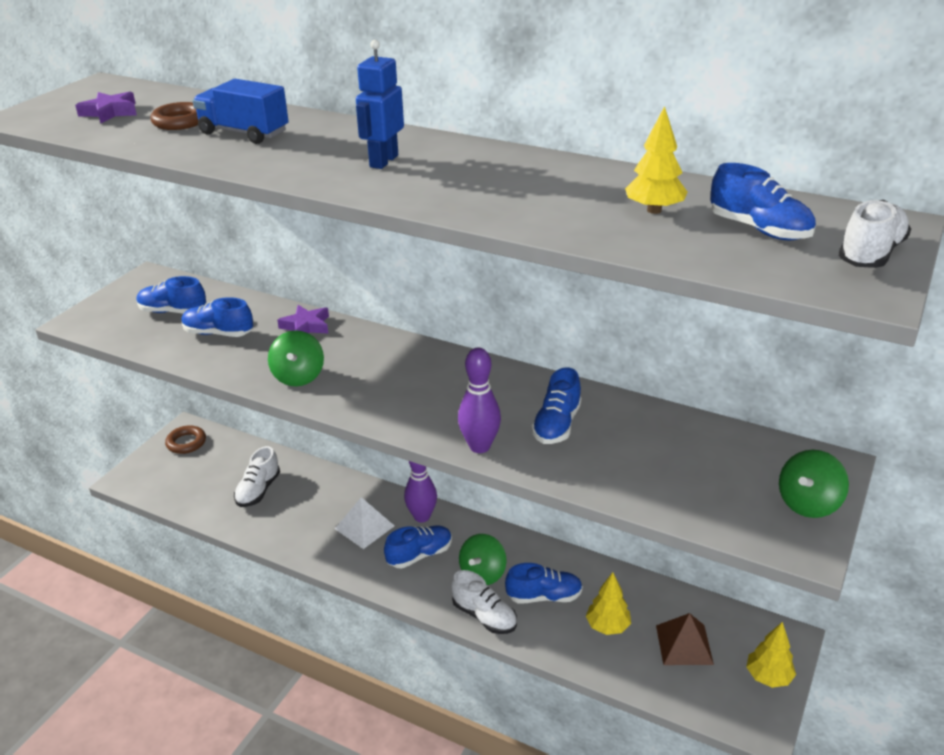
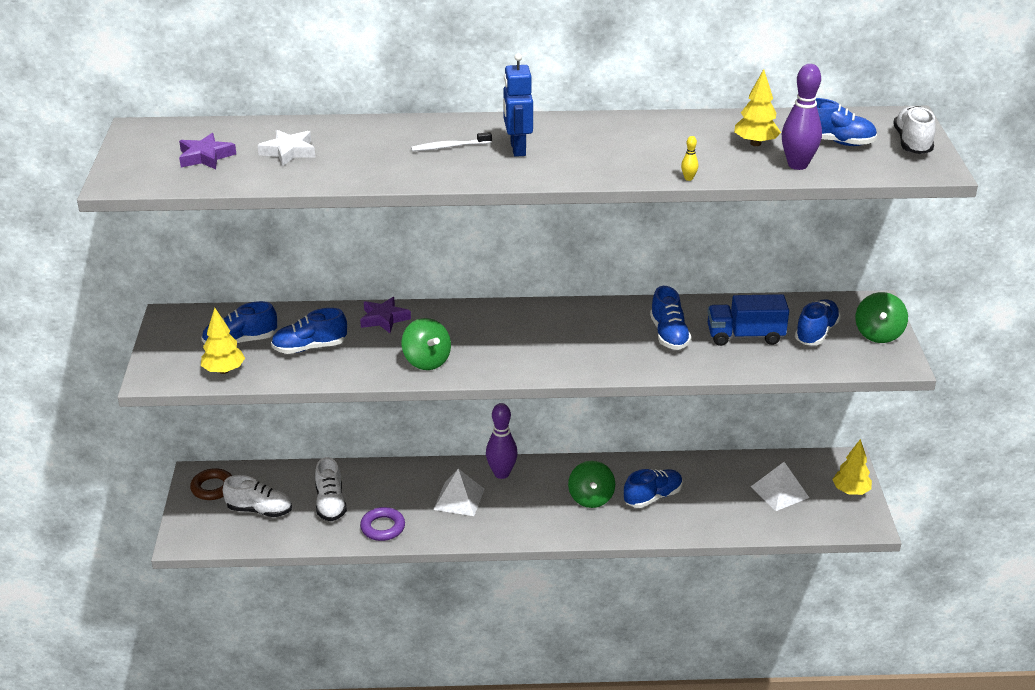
camera: 30 degrees left, 0 degrees up
brown ring [150,102,198,130] -> white star [258,130,315,166]
blue truck [193,79,289,144] -> blue truck moved to [708,294,789,346]
blue shoe [384,526,452,568] -> blue shoe moved to [795,299,841,345]
white shoe [451,570,517,634] -> white shoe moved to [223,475,292,517]
purple bowling pin [458,348,501,453] -> purple bowling pin moved to [782,64,822,170]
yellow tree [586,572,631,635] -> yellow tree moved to [201,308,245,374]
brown pyramid [656,613,714,665] -> white pyramid [751,462,809,511]
none -> purple ring [360,507,405,541]
none -> white toothbrush [411,132,492,151]
none -> yellow bowling pin [681,136,698,181]

